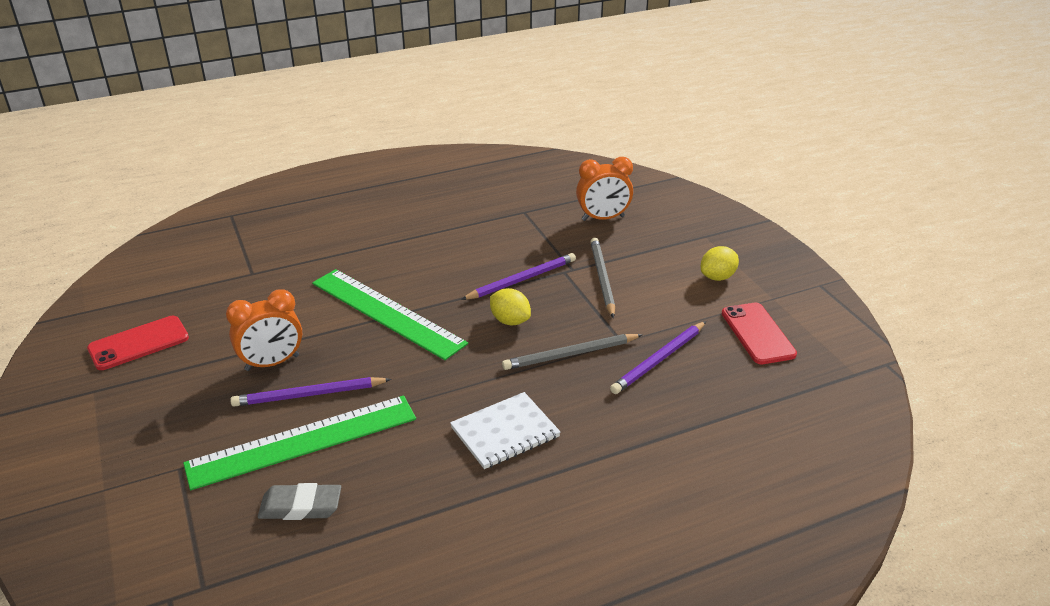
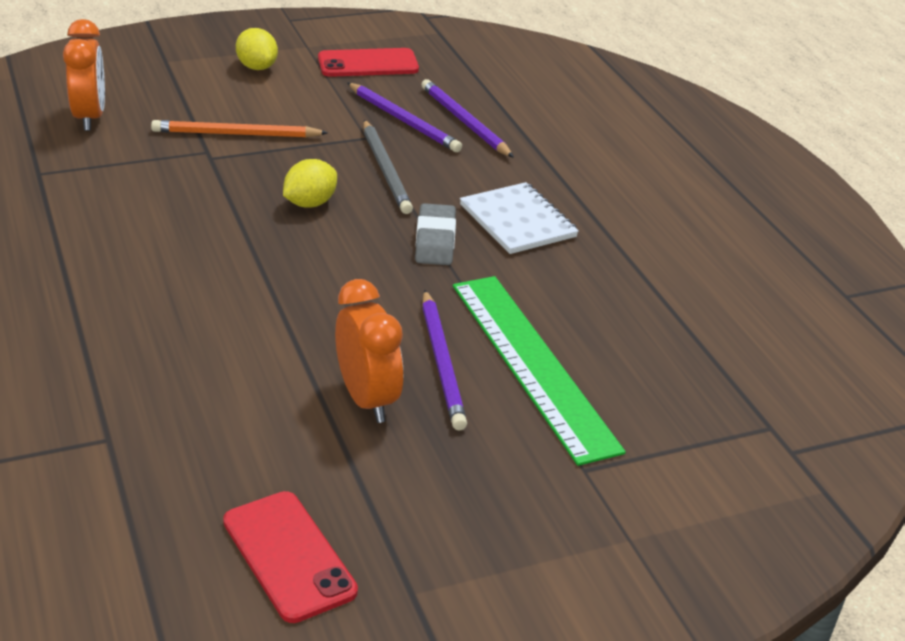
camera: 90 degrees left, 0 degrees up
grey eraser [258,483,341,520] -> grey eraser moved to [415,203,456,265]
green ruler [312,269,468,360] -> none
purple pencil [461,253,576,300] -> purple pencil moved to [421,79,514,158]
grey pencil [590,238,615,318] -> orange pencil [151,120,328,138]

